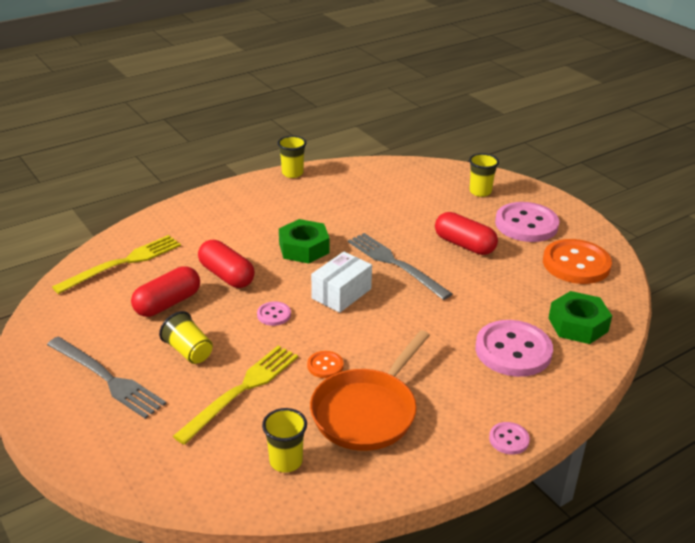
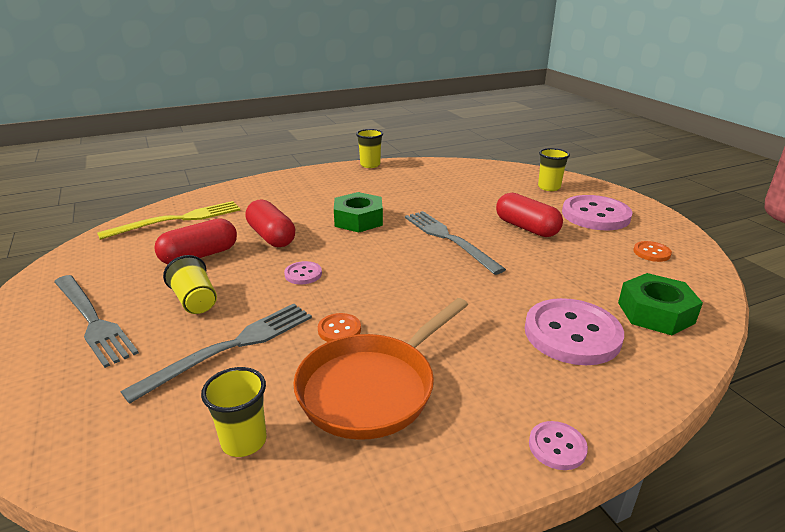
camera: 10 degrees right, 5 degrees down
yellow fork [173,346,298,445] -> grey fork [120,304,312,404]
white box [311,252,372,313] -> none
orange button [543,239,612,284] -> orange button [633,241,672,262], size x0.47

